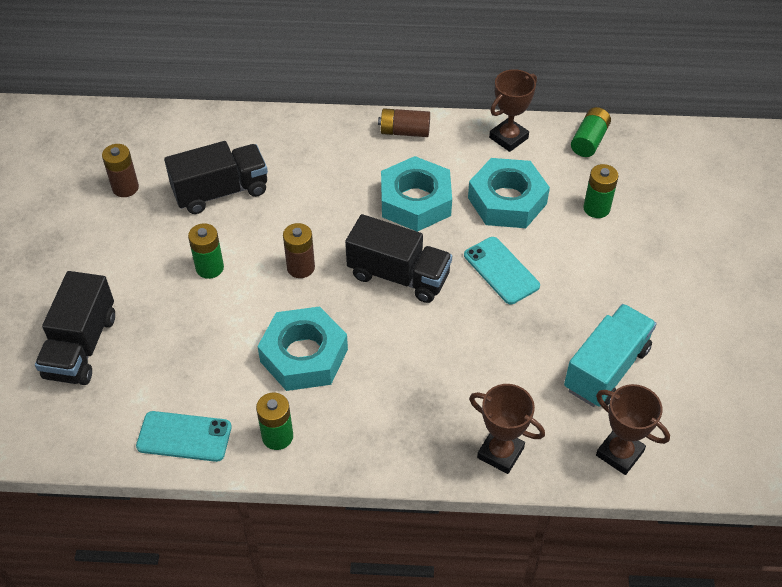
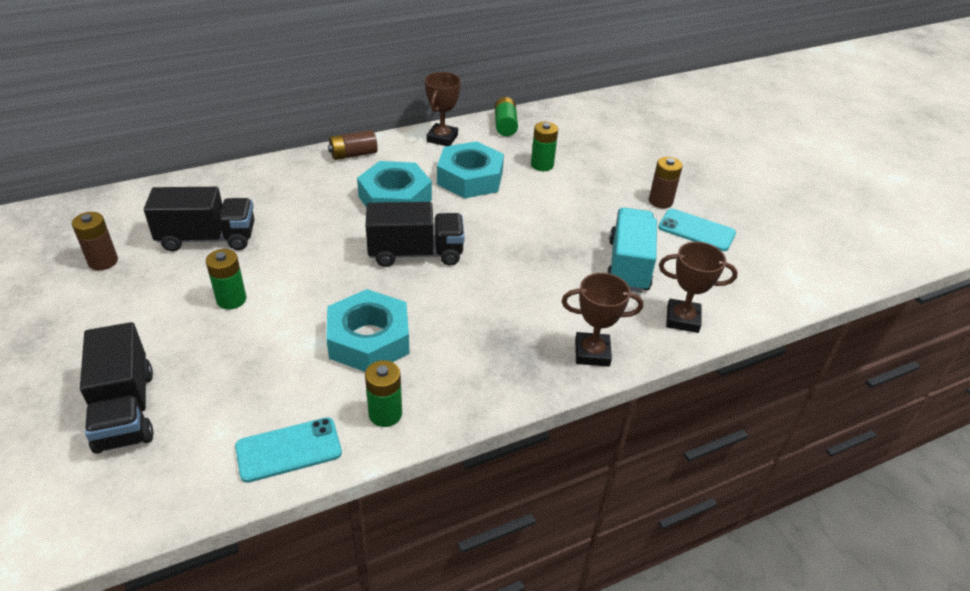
camera: 30 degrees left, 10 degrees down
black truck [164,141,268,214] -> black truck turned 45 degrees clockwise [144,187,255,251]
brown battery [283,223,315,278] -> brown battery moved to [649,157,683,208]
turquoise phone [464,237,540,304] -> turquoise phone moved to [658,209,736,251]

